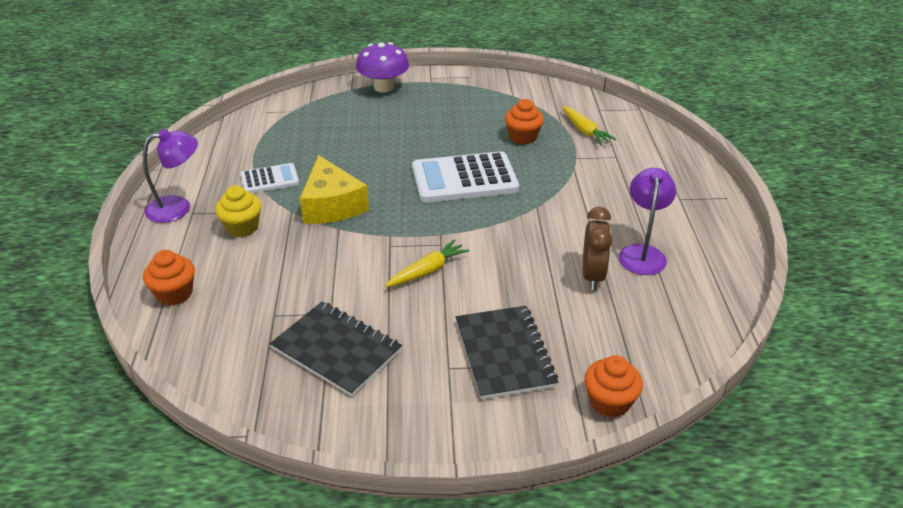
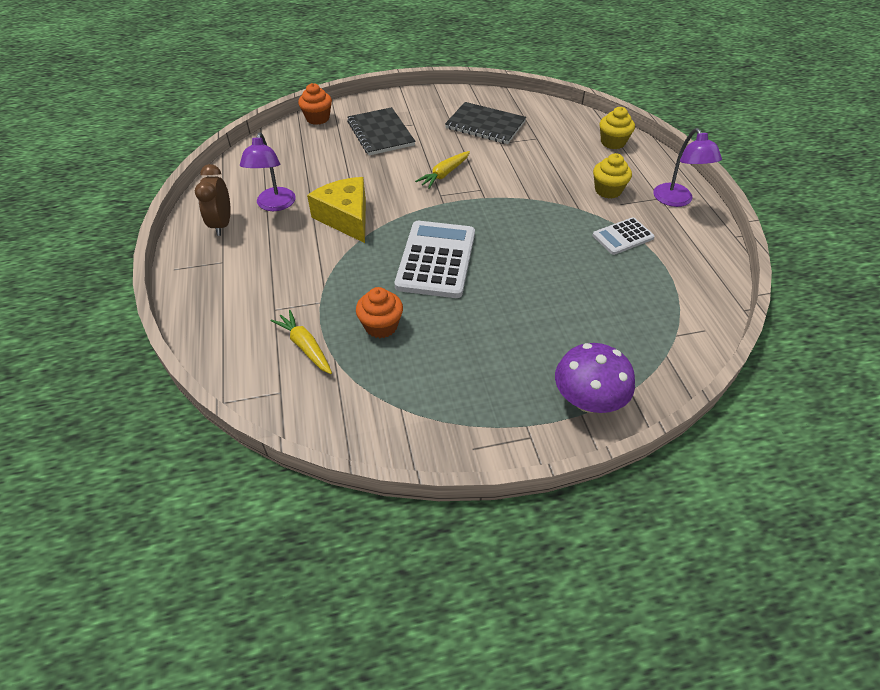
camera: 170 degrees right, 10 degrees up
purple lamp [143,129,198,223] -> purple lamp turned 75 degrees counterclockwise [653,128,722,207]
orange cupcake [143,250,195,306] -> yellow cupcake [599,107,635,149]
yellow cheese [300,155,369,224] -> yellow cheese moved to [307,177,366,243]
white calculator [412,151,519,203] -> white calculator turned 60 degrees counterclockwise [395,221,475,298]
brown clock [583,207,612,290] -> brown clock moved to [195,164,231,236]

